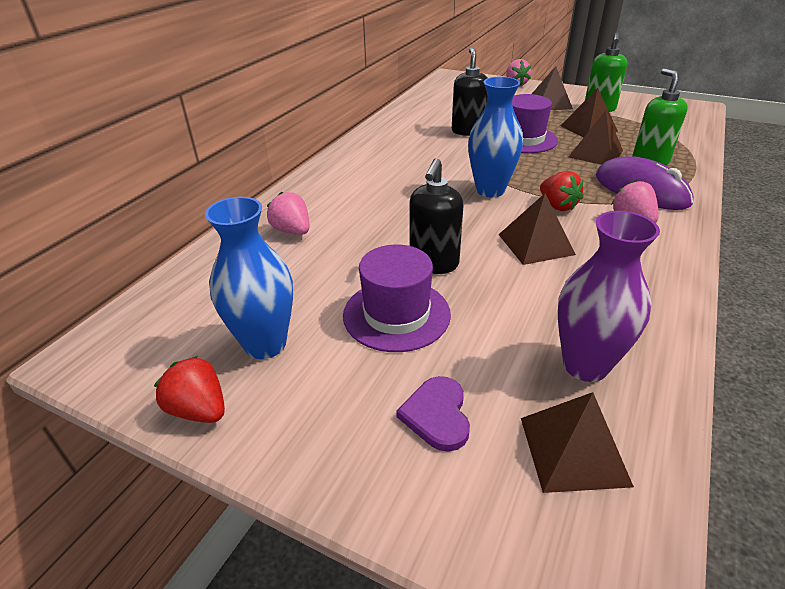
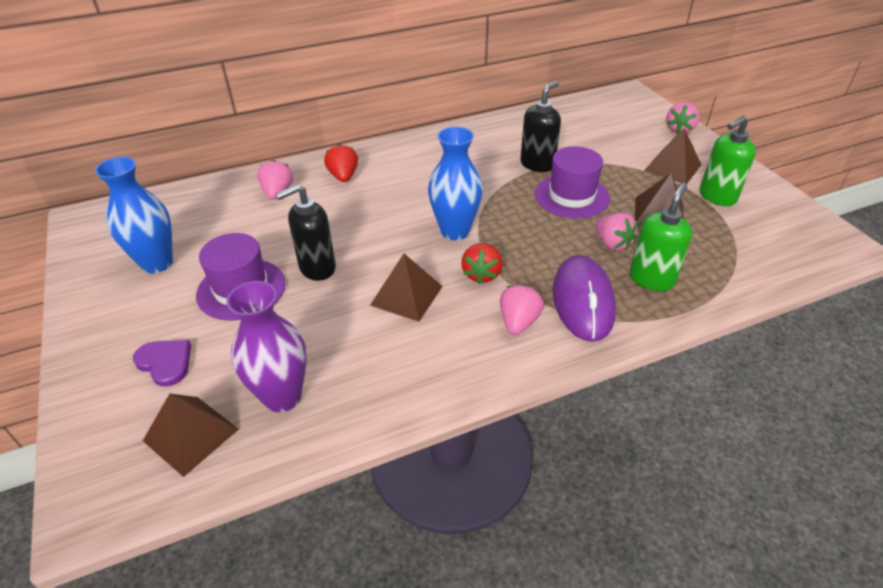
camera: 40 degrees right, 5 degrees up
red strawberry [154,356,225,423] -> red strawberry moved to [324,144,358,182]
purple heart [396,376,470,452] -> purple heart turned 90 degrees clockwise [133,340,191,387]
brown pyramid [568,111,623,165] -> pink strawberry [595,212,637,251]

